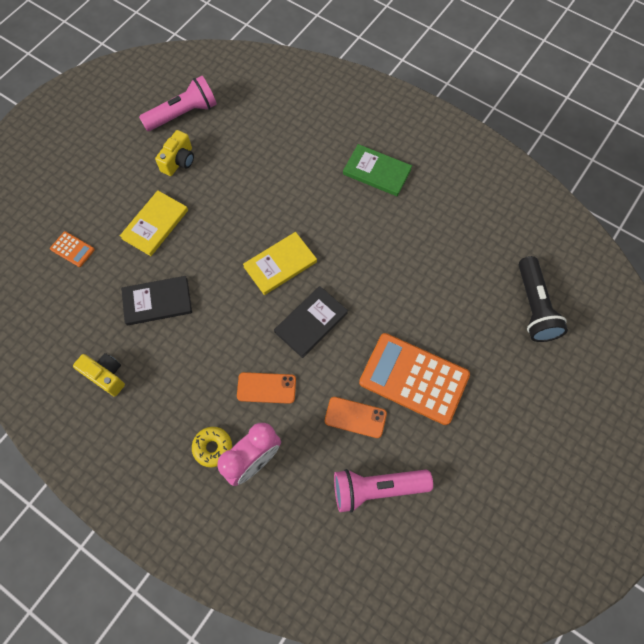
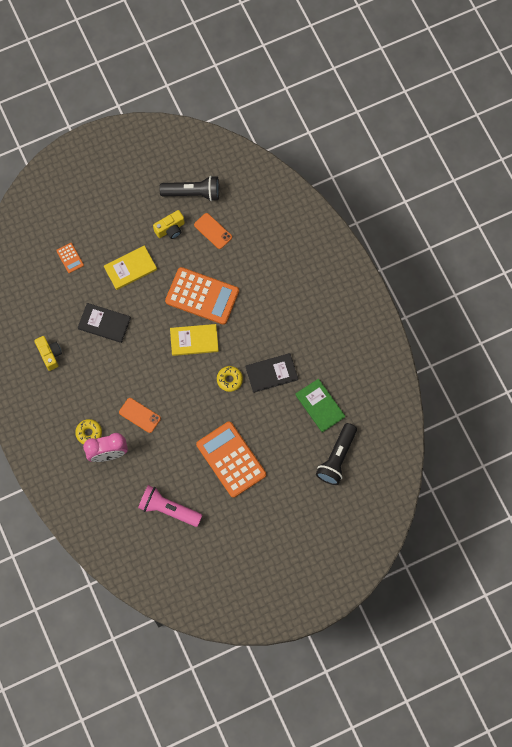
camera: 30 degrees right, 5 degrees up
pink flashlight [139,76,217,131] -> black flashlight [159,176,219,201]
black book [274,286,348,358] -> black book moved to [246,353,298,393]
orange phone [325,397,387,438] -> orange phone moved to [194,213,232,249]
green book [343,144,412,196] -> green book moved to [295,379,345,432]
none -> orange calculator [165,267,239,325]
none -> yellow donut [217,366,243,392]

